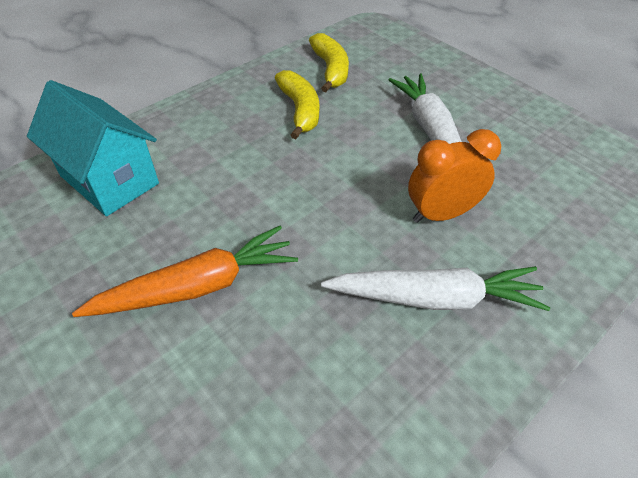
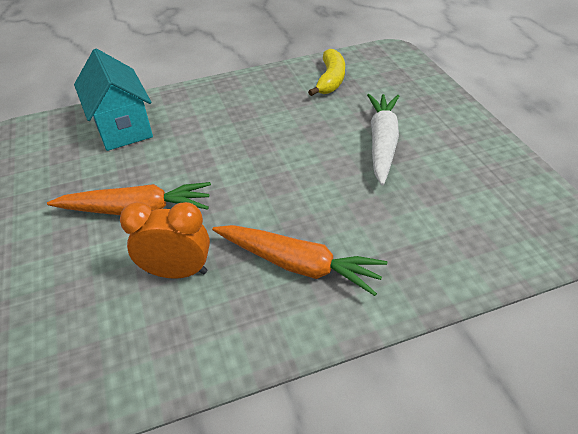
camera: 25 degrees right, 5 degrees down
yellow banana [275,70,319,139] -> none
white carrot [321,266,550,311] -> orange carrot [212,225,388,296]
orange clock [408,129,501,223] -> orange clock moved to [120,202,210,279]

